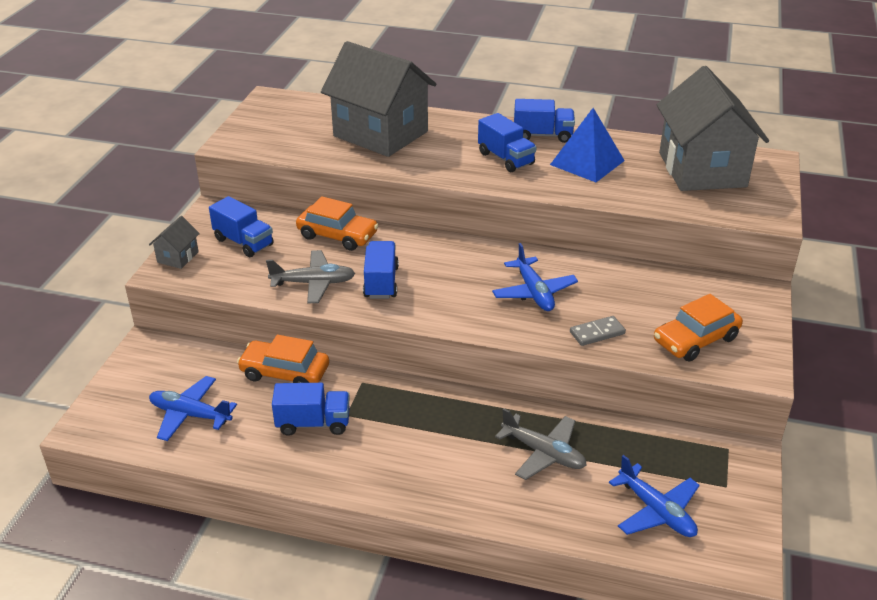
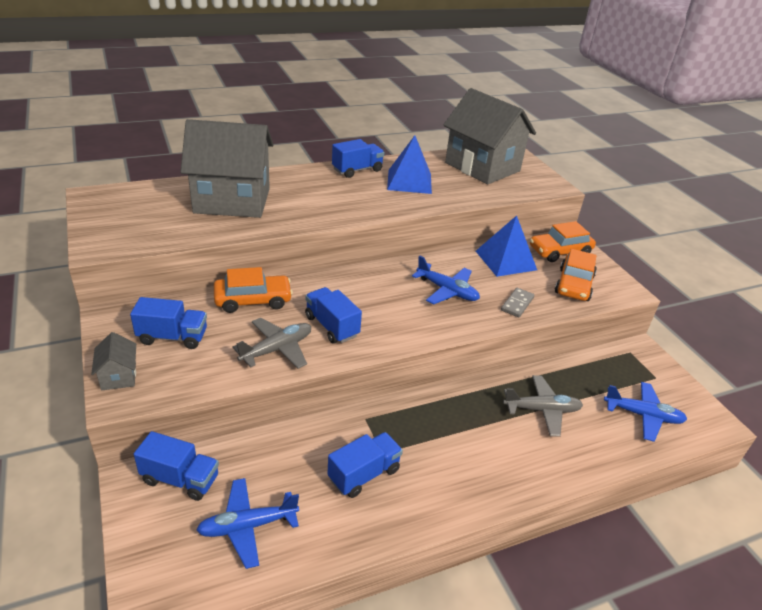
camera: 40 degrees left, 0 degrees up
orange car [237,335,329,383] -> orange car moved to [530,221,596,262]
blue truck [478,113,536,172] -> blue truck moved to [134,431,219,501]
none -> blue pyramid [476,215,537,277]

